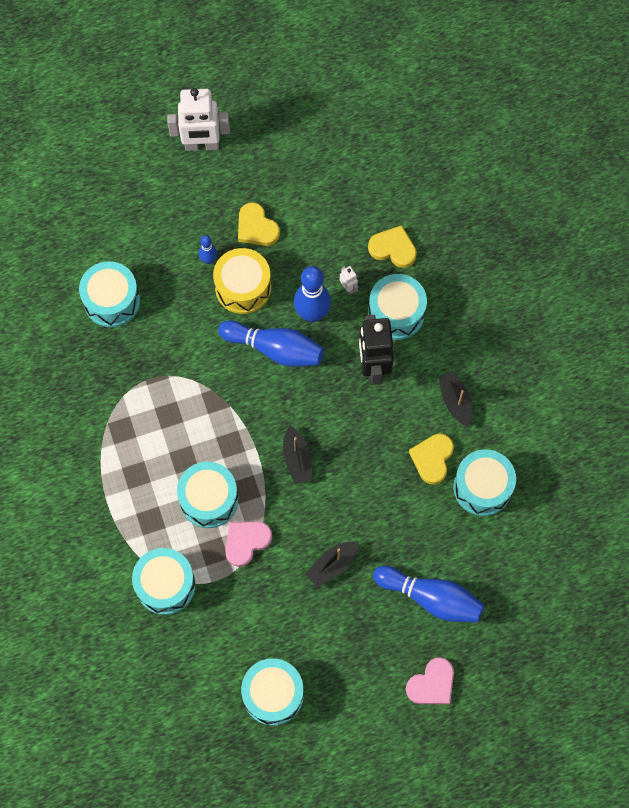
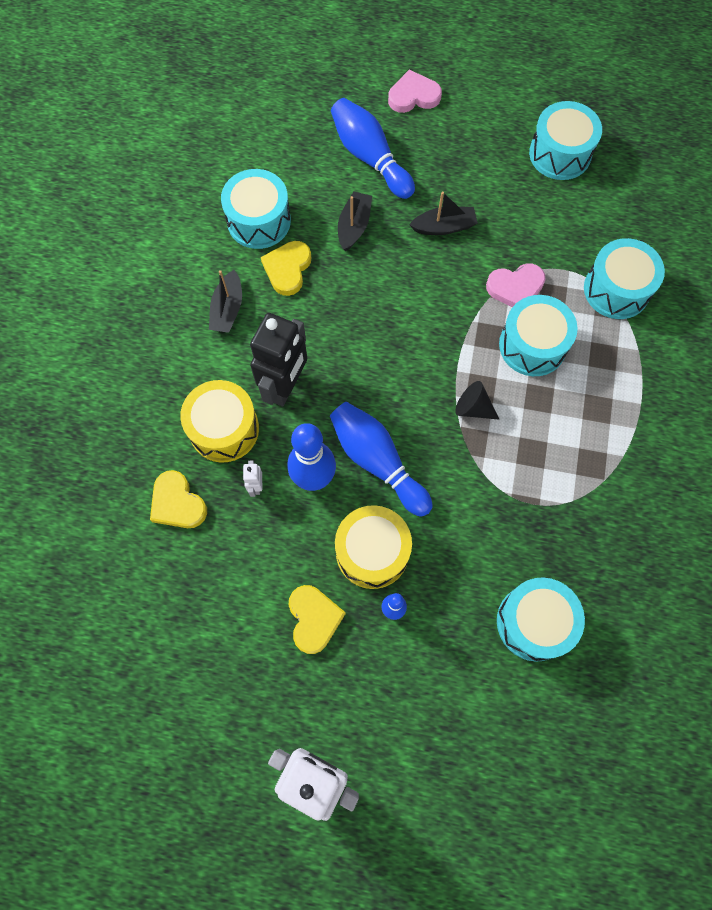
camera: 150 degrees left, 0 degrees up
black boat [283,426,312,484] -> black boat moved to [338,191,372,251]
turquoise drum [368,274,427,340] -> yellow drum [180,380,259,463]
yellow heart [409,433,454,485] -> yellow heart turned 150 degrees clockwise [261,241,311,296]
none -> black cone [455,381,500,420]

